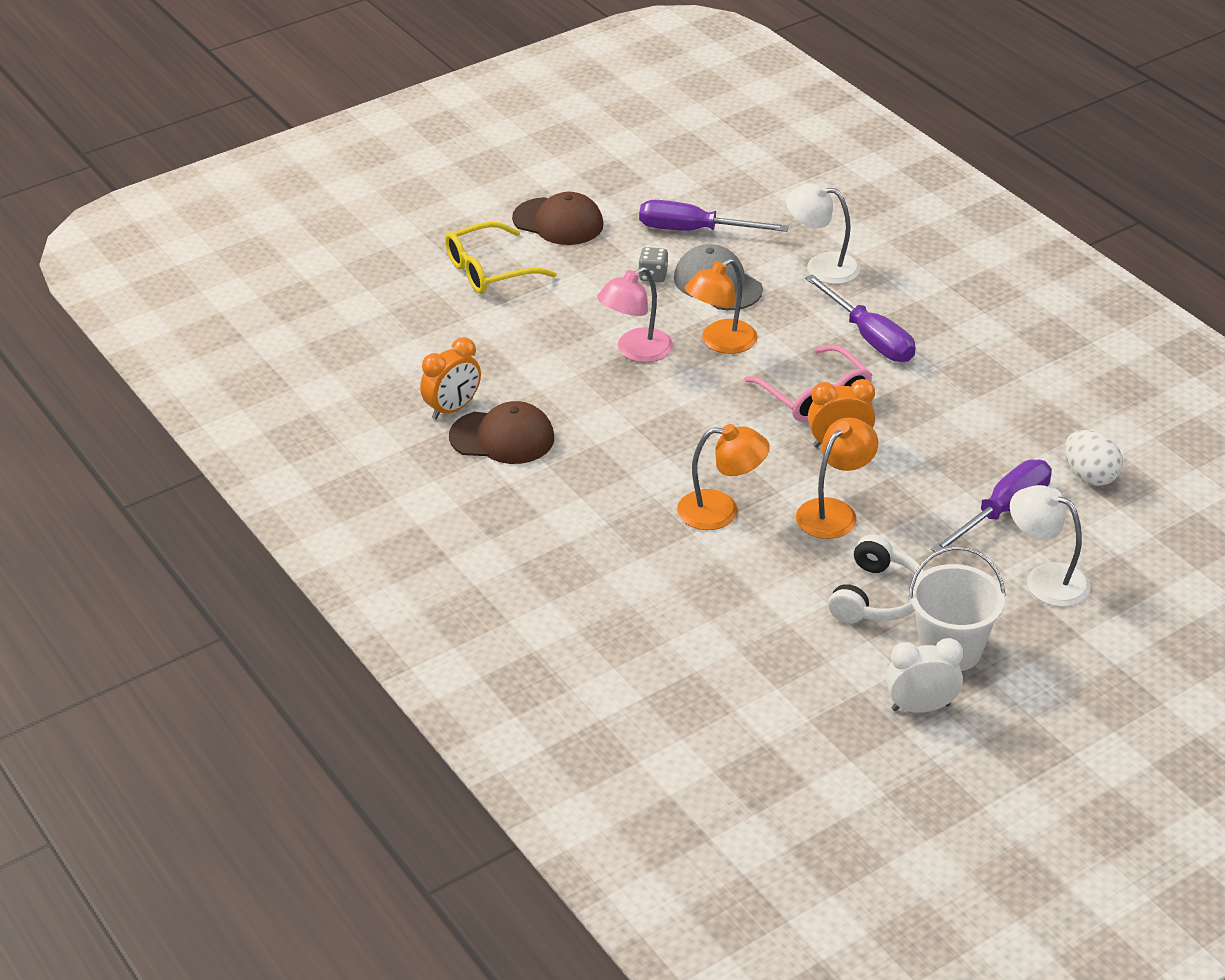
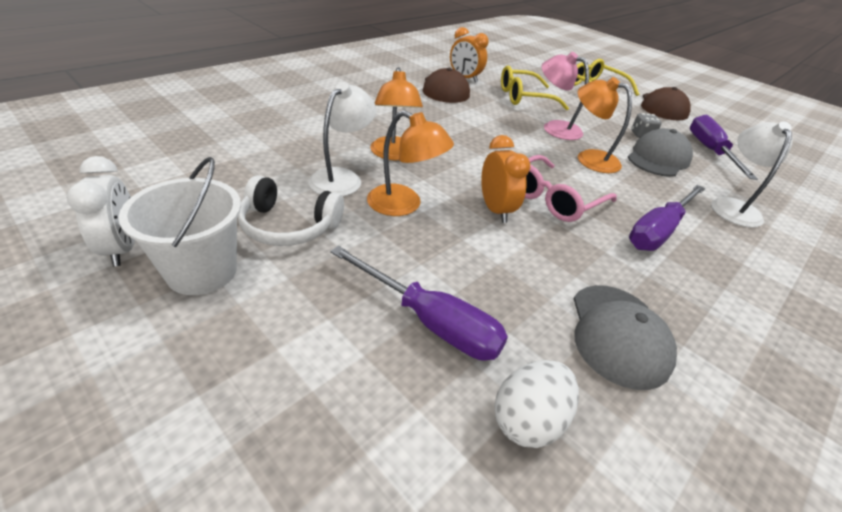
camera: 75 degrees right, 0 degrees up
white lamp [1010,485,1090,607] -> white lamp moved to [308,82,376,196]
none -> yellow glasses [501,66,569,110]
none -> grey cap [573,285,677,390]

